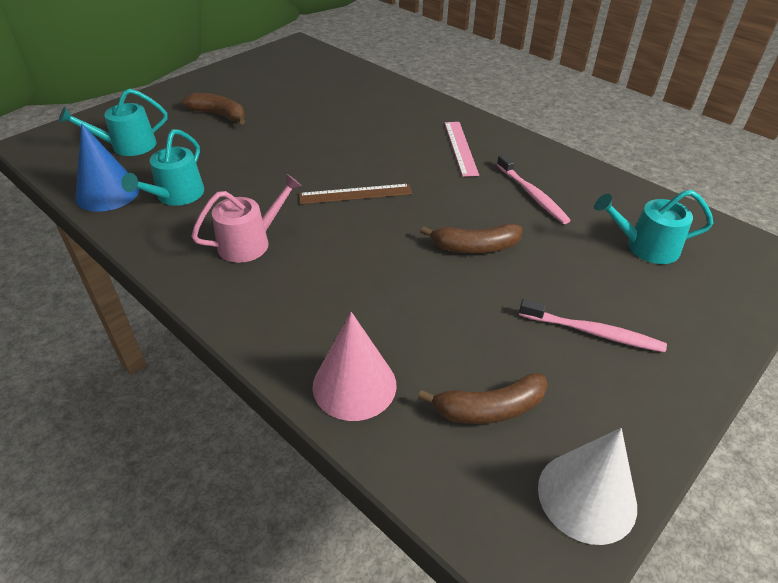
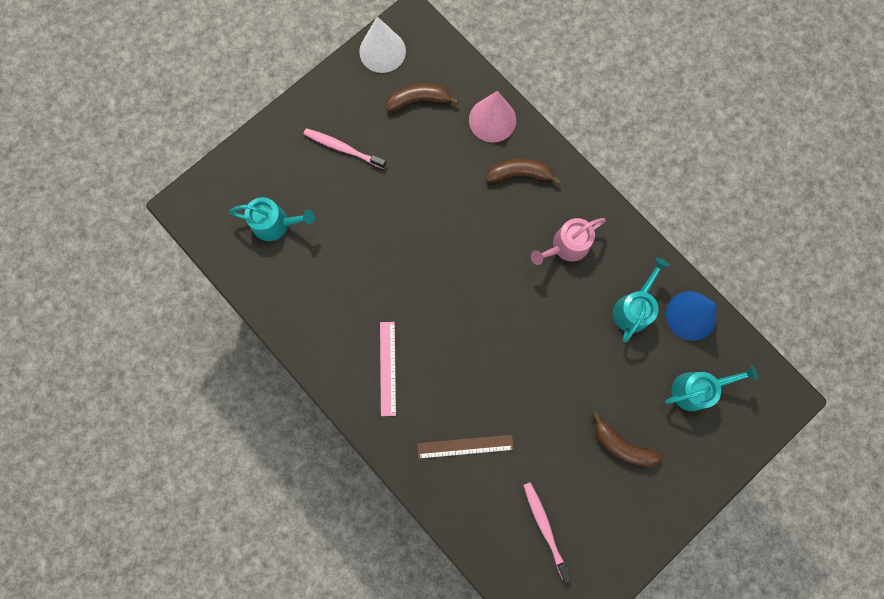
camera: 175 degrees left, 35 degrees up
brown ruler [299,184,412,204] -> brown ruler moved to [417,435,514,459]
brown banana [421,223,522,253] -> brown banana moved to [486,158,561,185]
pink toothbrush [497,154,571,224] -> pink toothbrush moved to [523,482,571,583]

